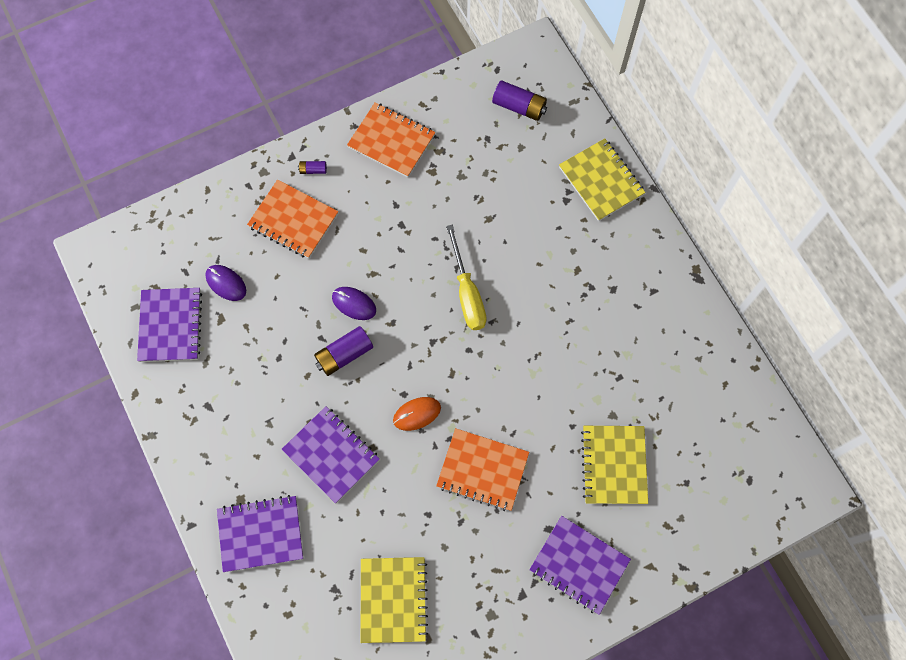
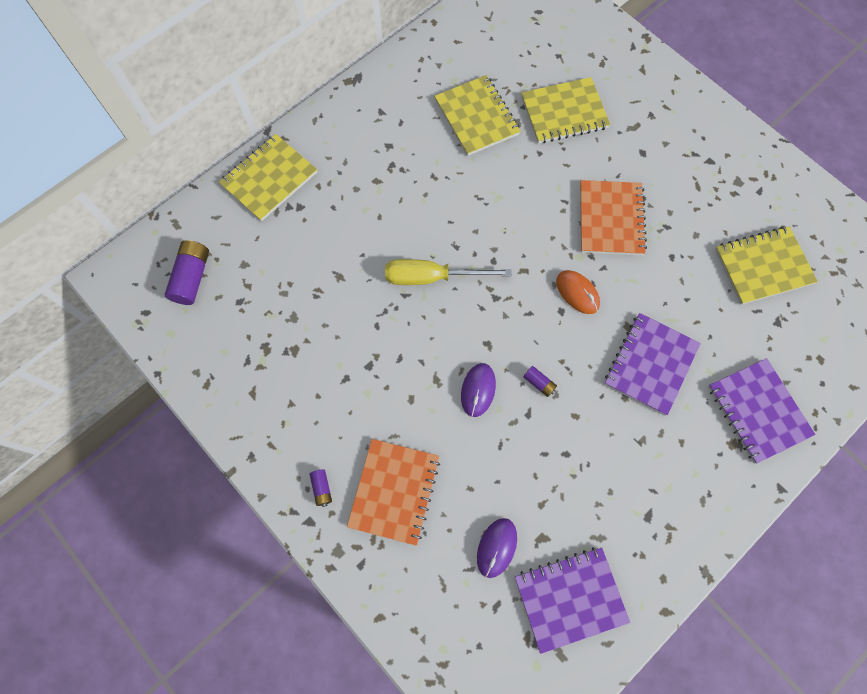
camera: 105 degrees left, 0 degrees up
purple battery [314,326,373,376] -> purple battery [524,366,557,397], size x0.51
orange notebook [347,102,435,177] -> none
yellow screwdriver [446,225,487,330] -> yellow screwdriver turned 150 degrees counterclockwise [385,259,511,285]
purple notebook [529,516,631,615] -> none
none -> yellow notebook [434,75,521,156]

